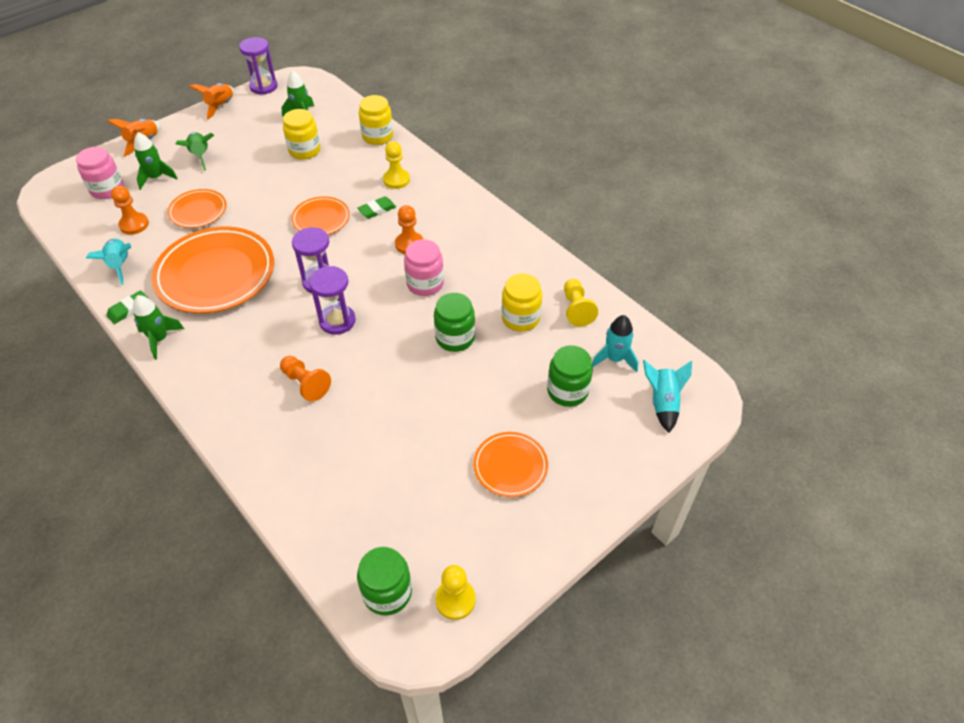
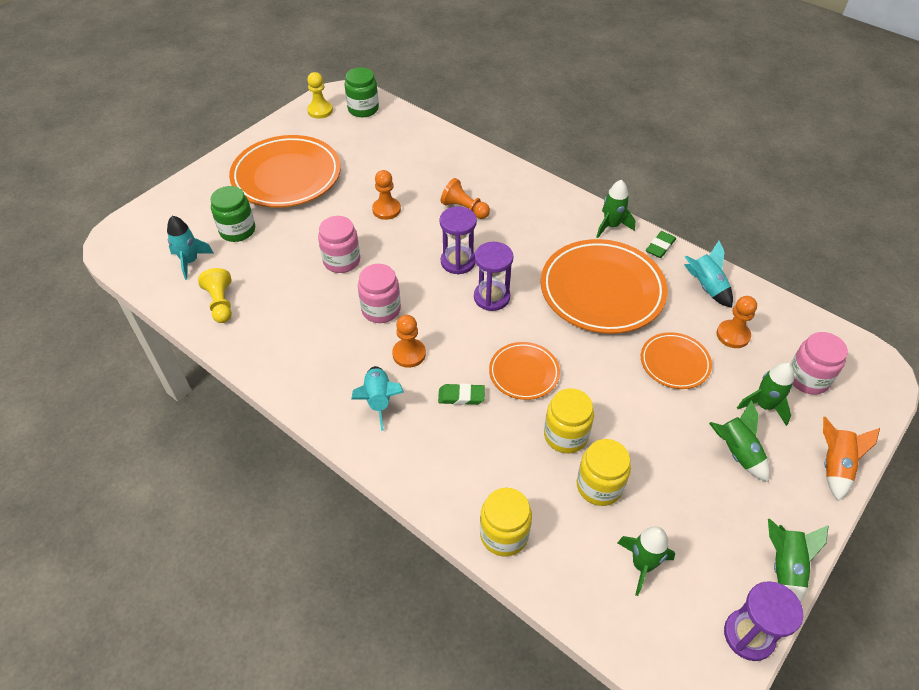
camera: 170 degrees right, 0 degrees up
orange rocket [189,83,234,119] -> green rocket [768,519,829,602]
green eraser [357,197,396,219] -> green eraser turned 45 degrees clockwise [438,383,485,405]
yellow pawn [383,141,410,189] -> none
green jar [434,293,475,352] -> pink jar [318,216,360,273]
orange plate [473,432,548,497] -> orange plate [229,135,341,208], size x1.92
yellow jar [502,273,542,332] -> yellow jar moved to [544,388,594,453]
turquoise rocket [643,360,692,433] -> turquoise rocket moved to [351,366,404,431]
none -> orange pawn [372,170,401,220]

